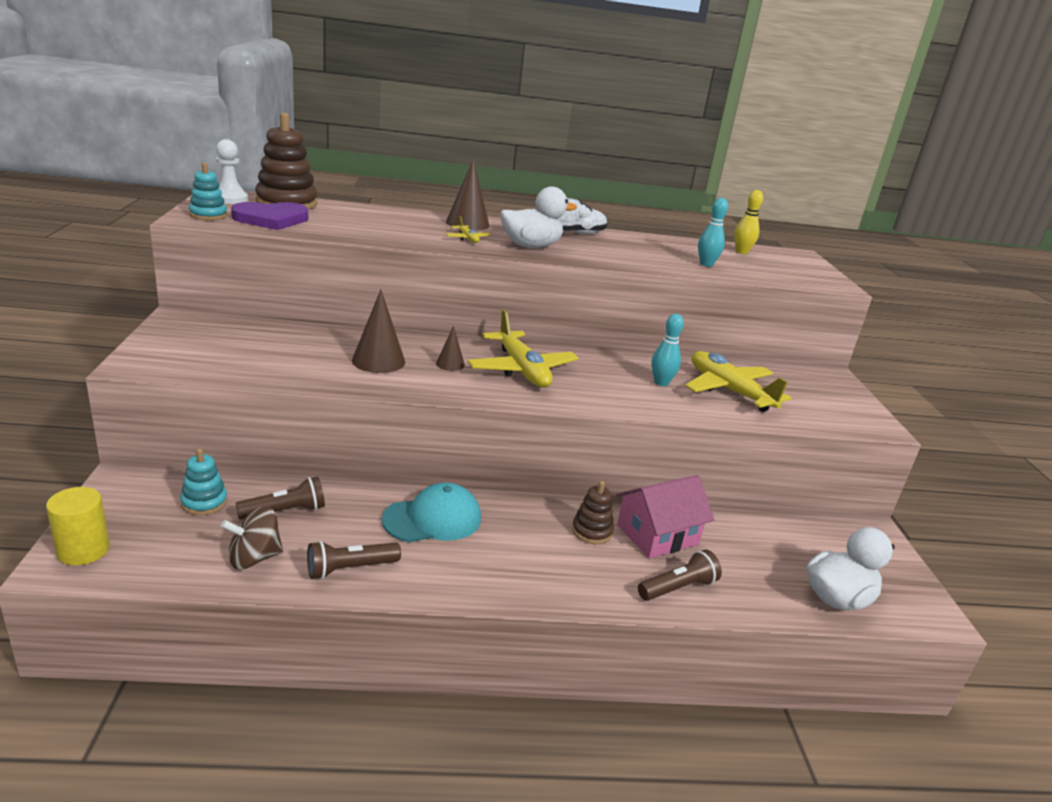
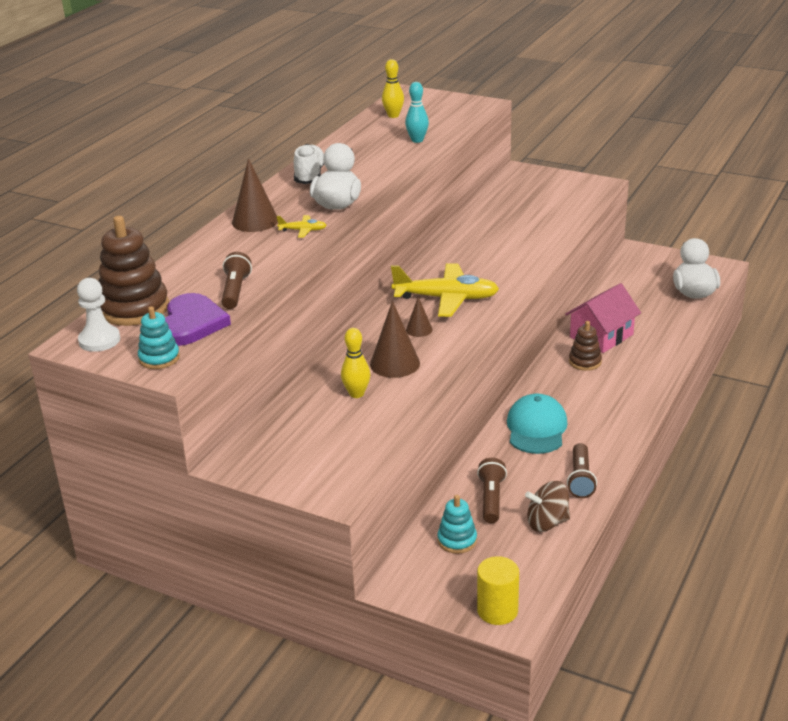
camera: 55 degrees left, 5 degrees up
brown spinning top [221,506,283,569] -> brown spinning top turned 75 degrees clockwise [525,481,570,532]
pink house [616,475,714,559] -> pink house turned 45 degrees clockwise [565,283,641,353]
brown flashlight [638,550,722,601] -> brown flashlight moved to [222,252,252,309]
turquoise bowling pin [652,314,684,386] -> none
yellow plane [685,351,791,412] -> none
none -> yellow bowling pin [341,328,370,398]

